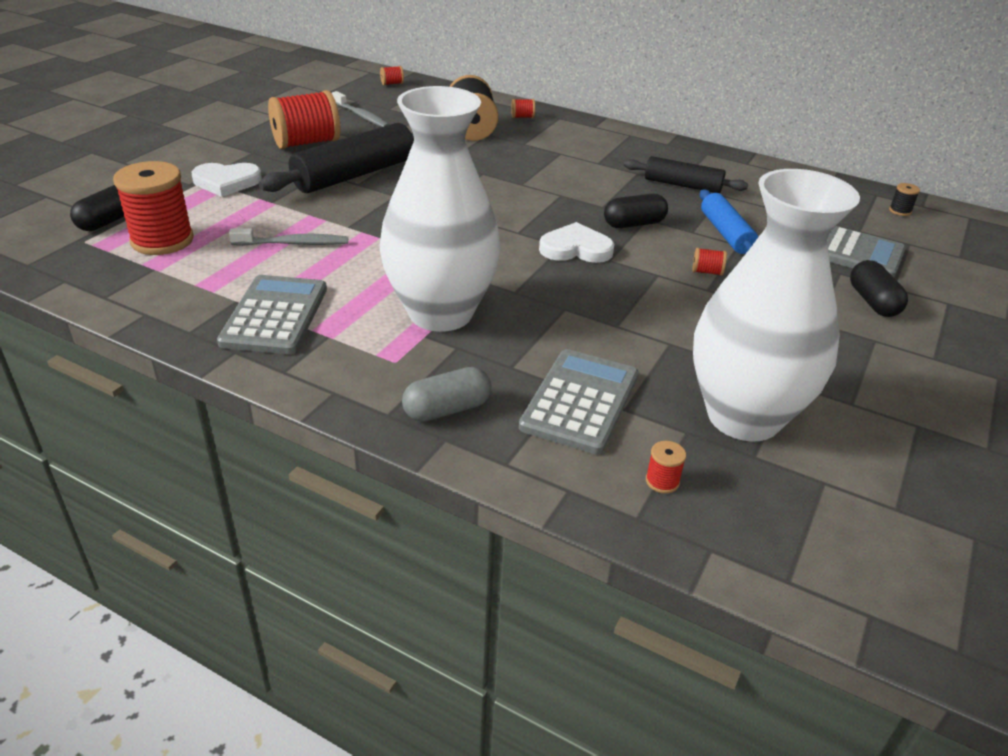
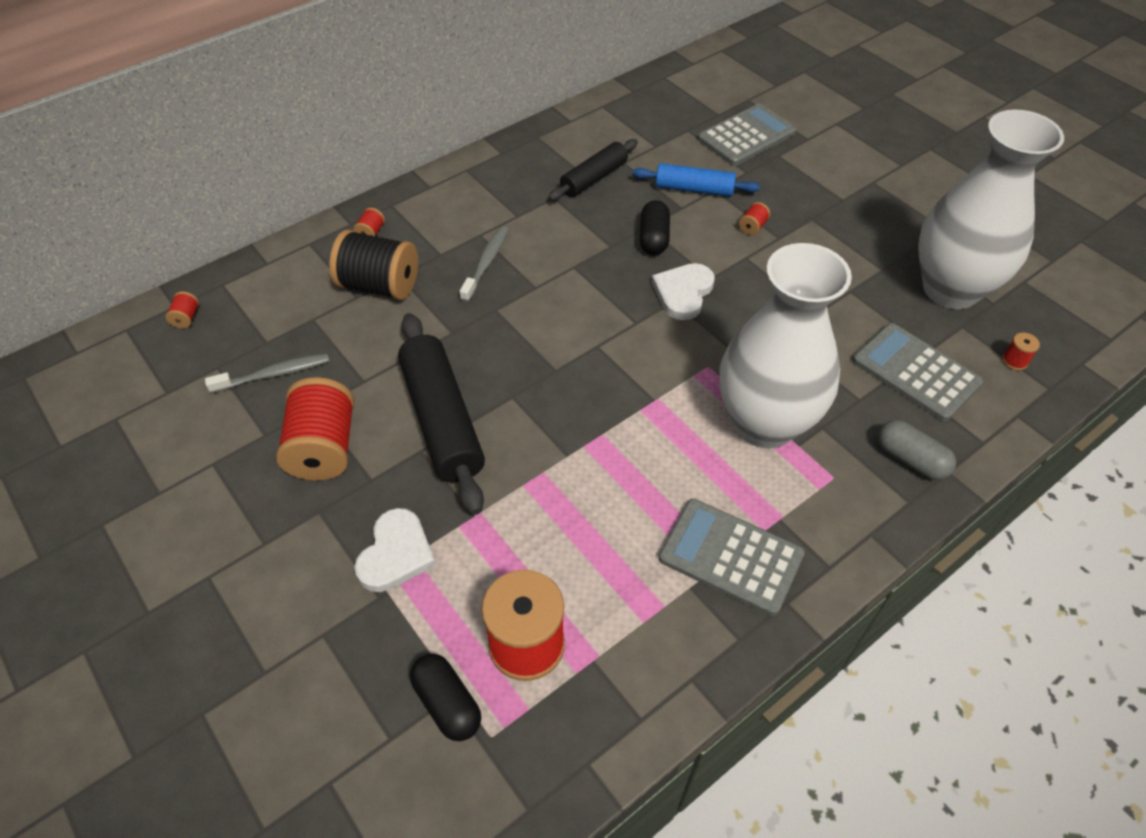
camera: 65 degrees left, 15 degrees up
grey toothbrush [229,228,348,246] -> grey toothbrush moved to [459,226,509,302]
grey capsule [402,367,491,422] -> grey capsule turned 45 degrees counterclockwise [878,420,956,480]
black capsule [850,260,908,317] -> none
black spool [889,183,920,216] -> none

